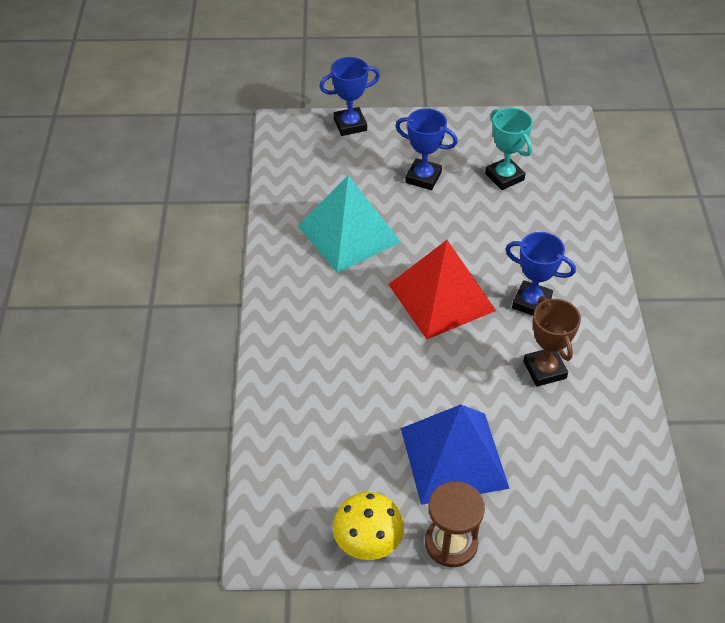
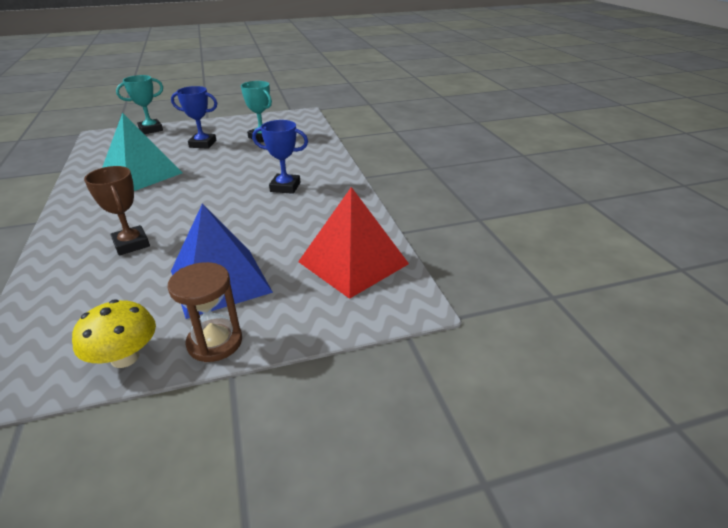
camera: 15 degrees left, 15 degrees down
blue trophy [319,57,380,136] -> turquoise trophy [116,75,163,134]
red pyramid [388,240,496,340] -> red pyramid moved to [298,187,409,299]
brown trophy [523,296,581,387] -> brown trophy moved to [84,166,150,255]

